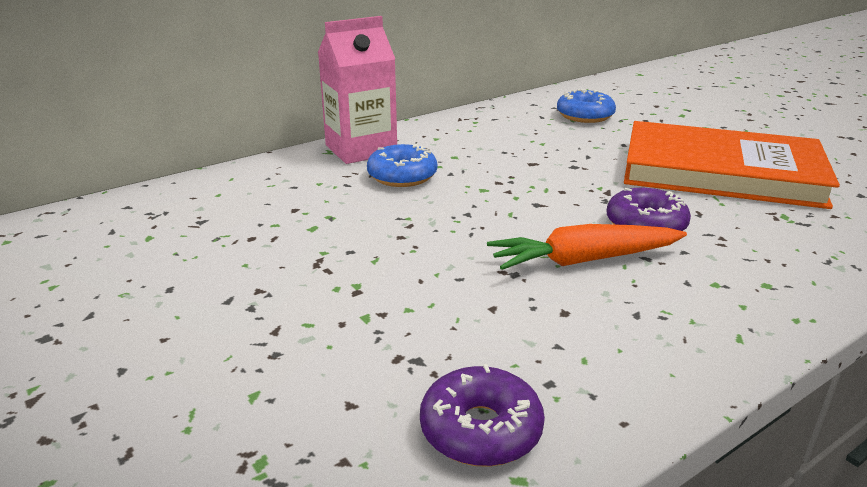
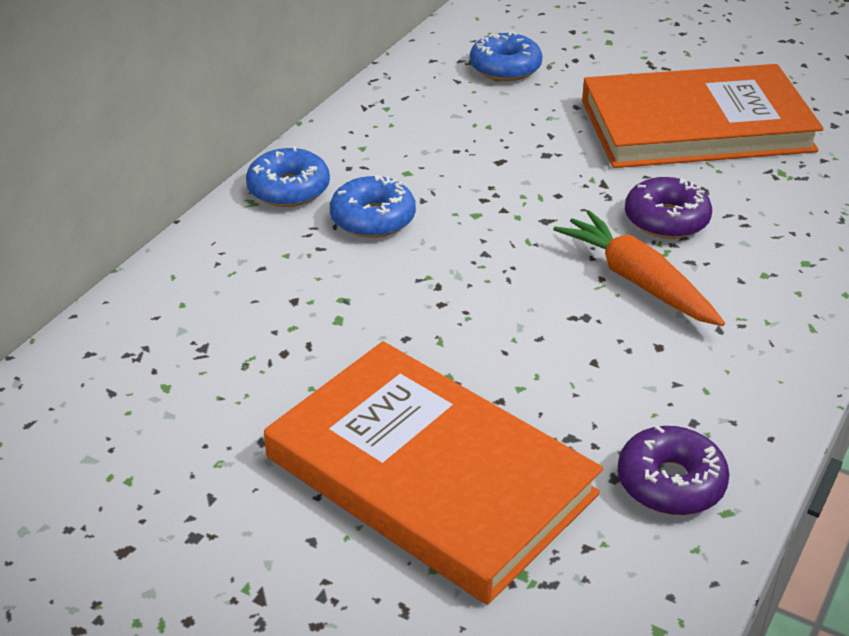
camera: 25 degrees left, 10 degrees up
pink carton [318,16,397,164] -> blue donut [246,146,330,207]
orange carrot [487,224,687,270] -> orange carrot turned 90 degrees clockwise [553,210,725,326]
none -> orange book [264,341,603,605]

